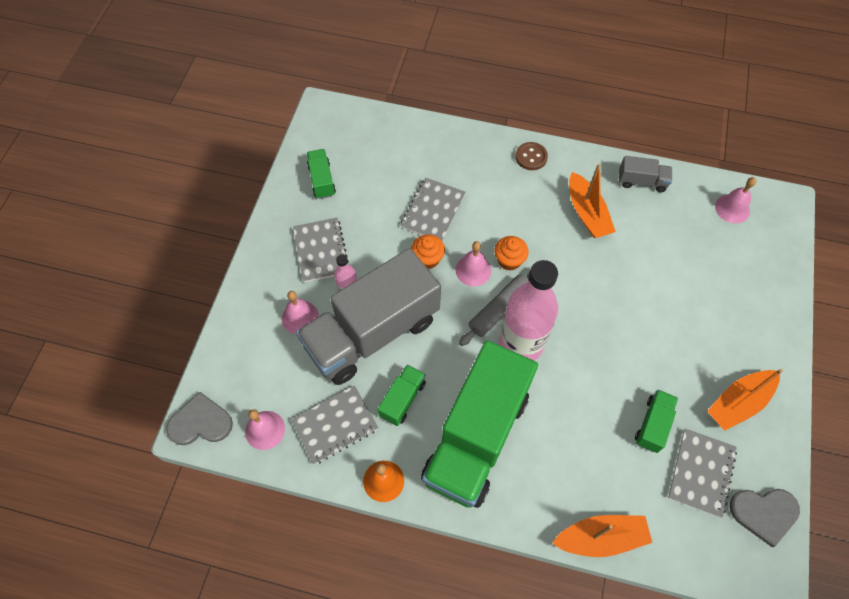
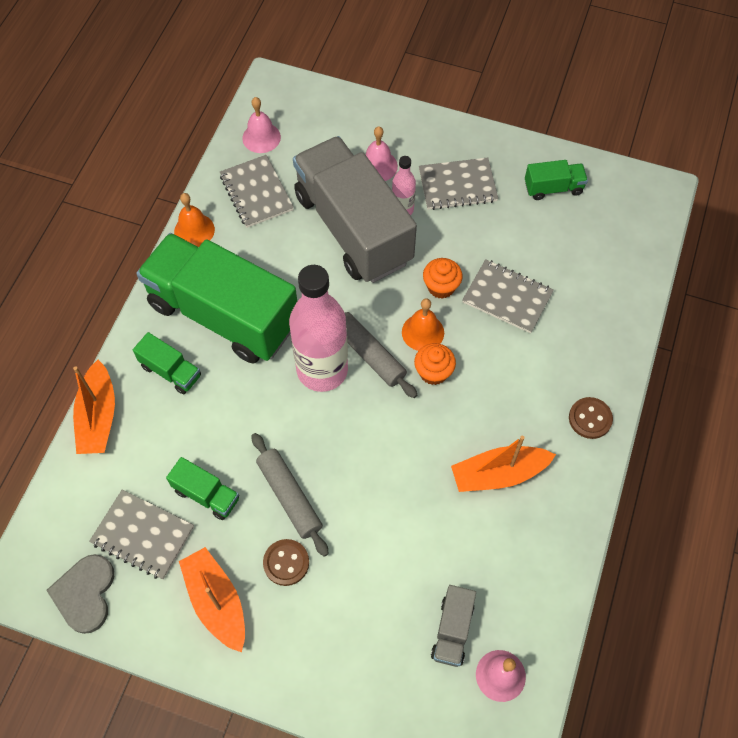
camera: 95 degrees right, 0 degrees up
grey heart [166,392,233,445] -> none
green truck [378,365,426,426] -> green truck moved to [133,332,201,394]
pink bell [456,241,491,286] -> orange bell [402,298,444,351]
grey truck [619,156,672,192] -> grey truck moved to [431,585,476,667]
none -> grey rolling pin [252,433,329,557]
none -> brown button [263,539,309,586]

